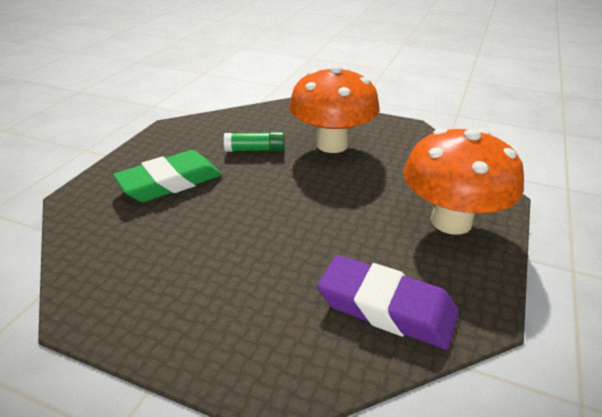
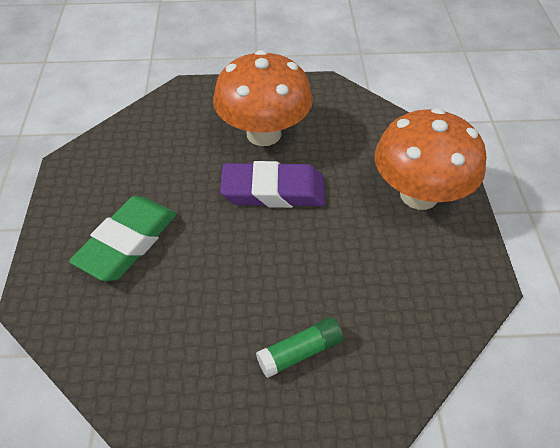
camera: 25 degrees left, 15 degrees up
green glue stick [224,131,285,152] -> green glue stick moved to [256,317,343,378]
purple eraser [317,255,459,350] -> purple eraser moved to [220,161,325,208]

